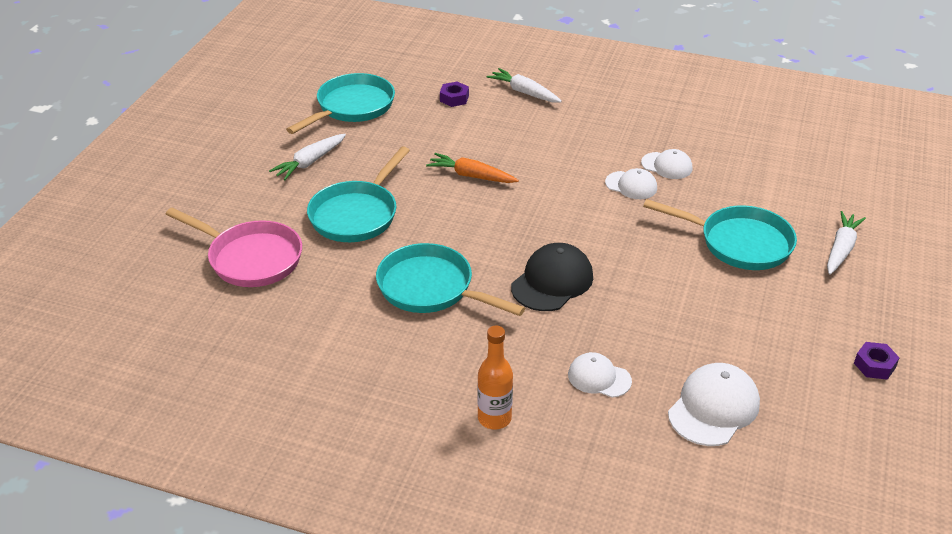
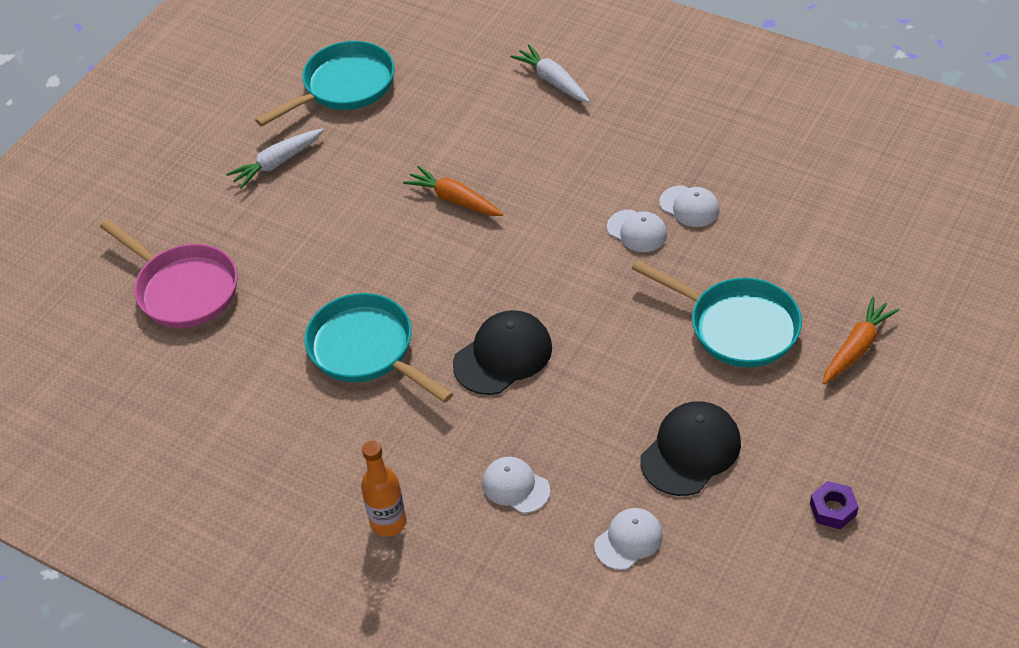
camera: 15 degrees right, 10 degrees up
turquoise pan [307,147,410,242] -> none
purple nut [440,81,469,107] -> none
white cap [668,363,760,446] -> white cap [594,508,663,570], size x0.63
white carrot [827,211,866,275] -> orange carrot [823,297,899,384]
none -> black cap [640,401,741,496]

